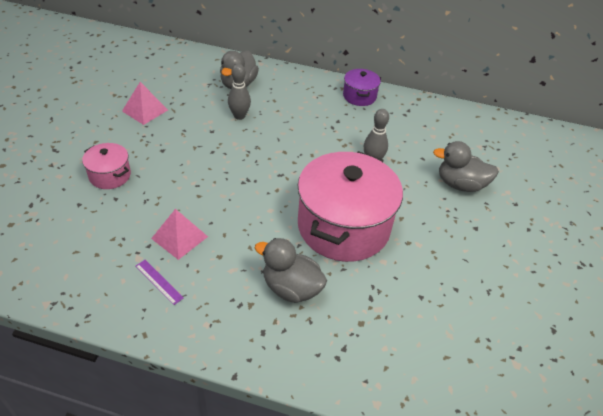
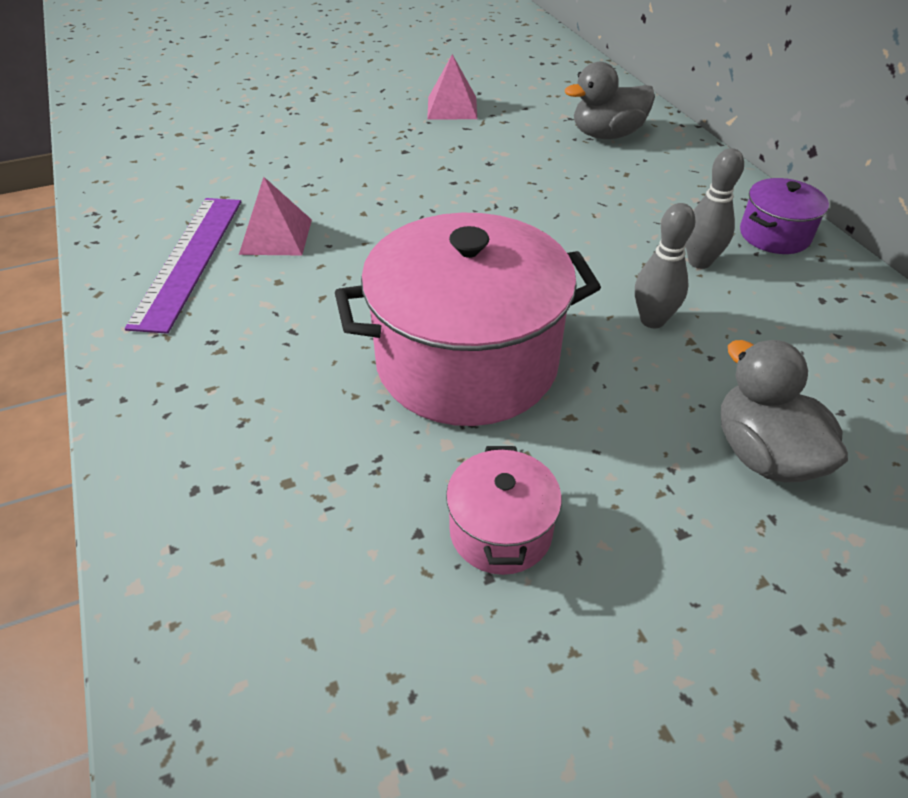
camera: 55 degrees right, 0 degrees up
pink pot [82,143,131,189] -> pink pot moved to [446,446,562,575]
purple ruler [136,260,184,305] -> purple ruler [125,198,241,334], size x2.23
grey bowling pin [228,64,251,120] -> grey bowling pin moved to [685,148,744,269]
grey duck [255,238,327,303] -> none

